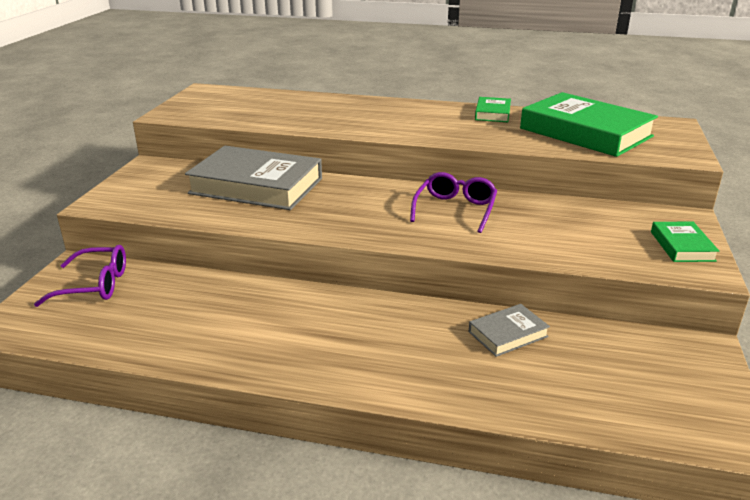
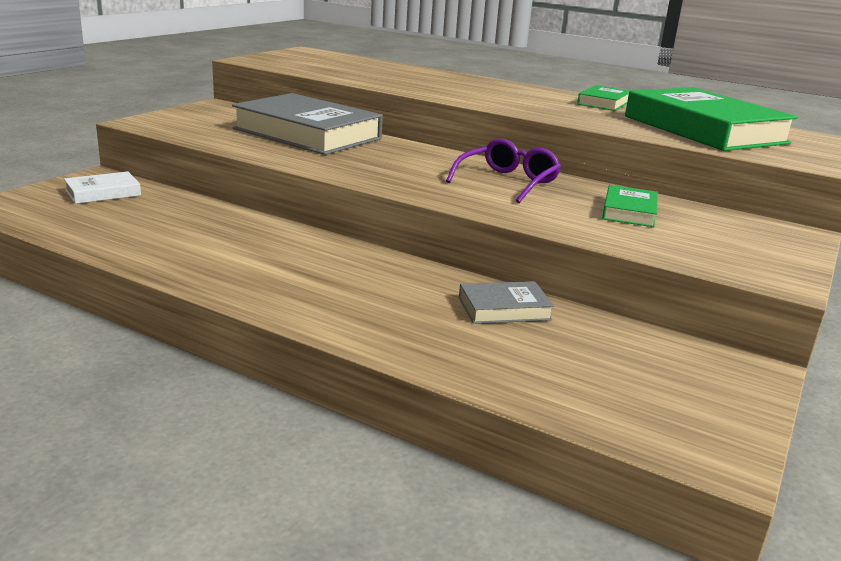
camera: 15 degrees right, 5 degrees down
purple glasses [34,245,126,307] -> white book [64,171,141,204]
green book [651,222,719,262] -> green book moved to [602,185,658,227]

